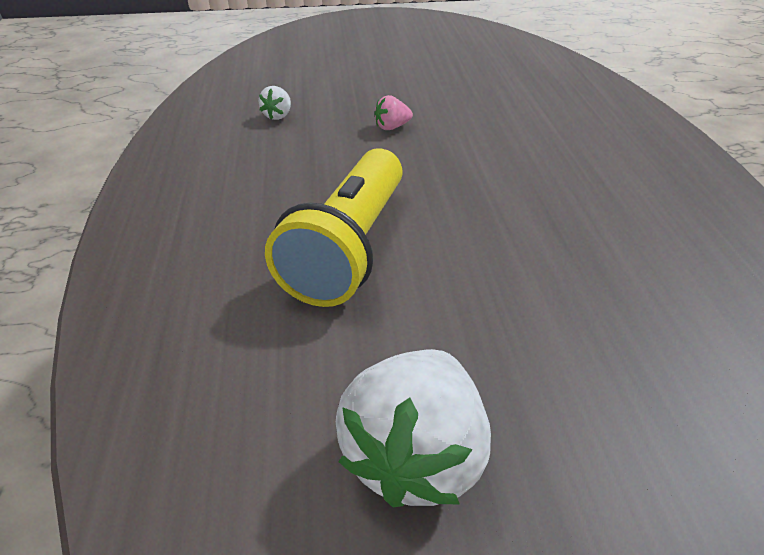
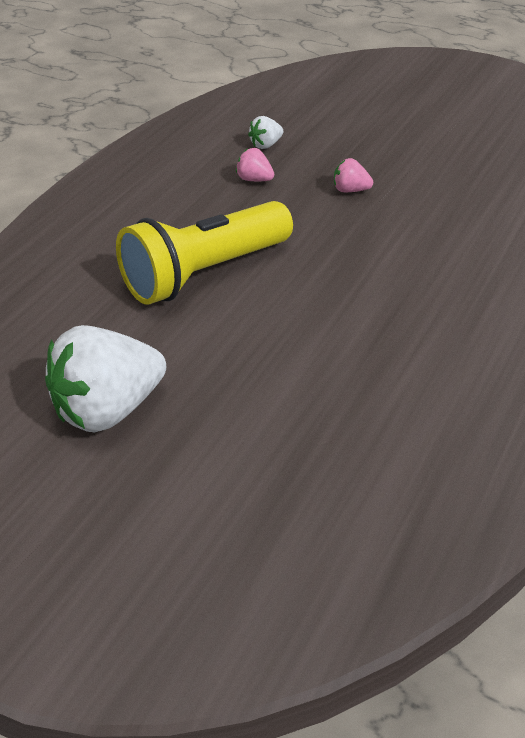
camera: 35 degrees right, 0 degrees up
none -> pink strawberry [236,148,274,181]

